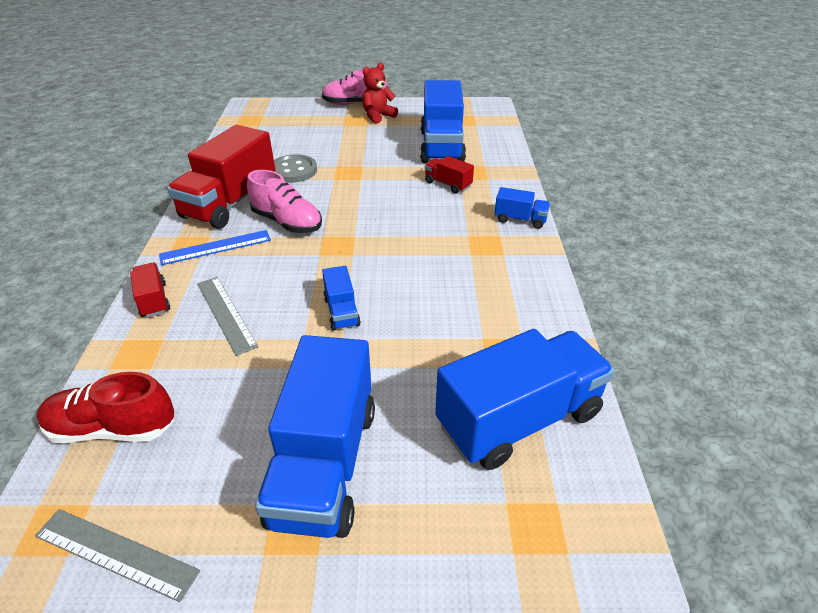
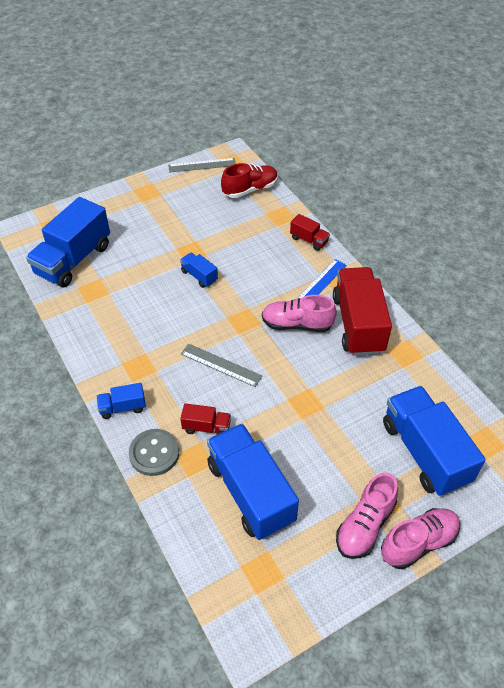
camera: 150 degrees right, 10 degrees up
grey ruler [197,277,258,356] -> grey ruler moved to [181,343,262,387]
blue truck [255,335,375,538] -> blue truck moved to [383,386,486,496]
grey button [274,154,317,183] -> grey button moved to [129,429,179,476]
red teddy bear [362,63,398,124] -> pink shoe [336,473,398,559]

